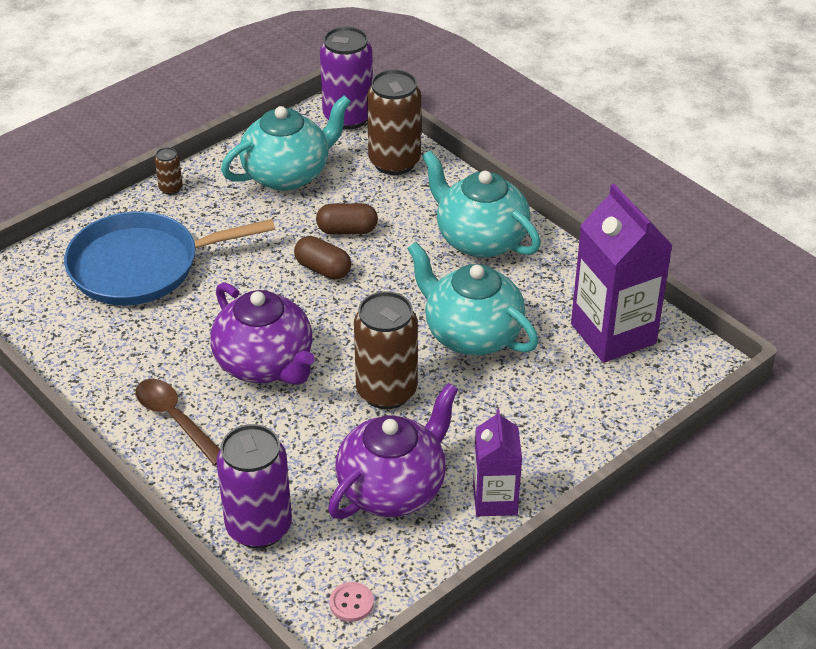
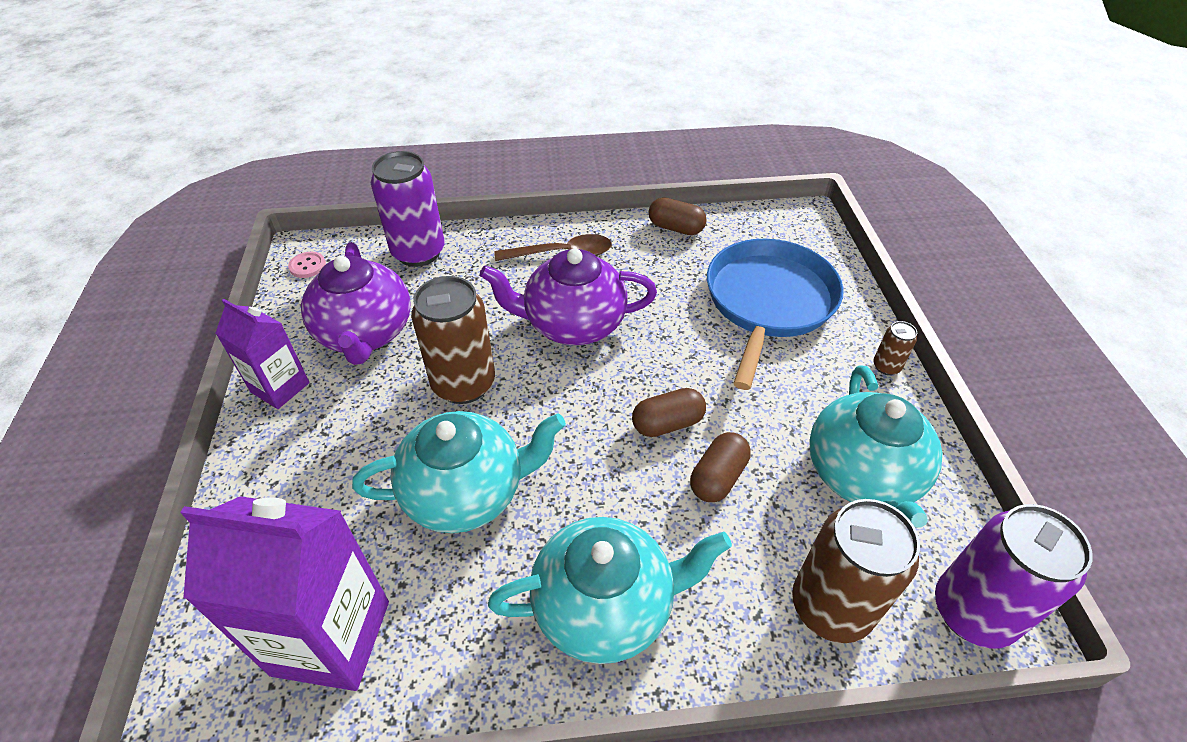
camera: 125 degrees right, 5 degrees up
none -> brown capsule [649,197,707,235]

